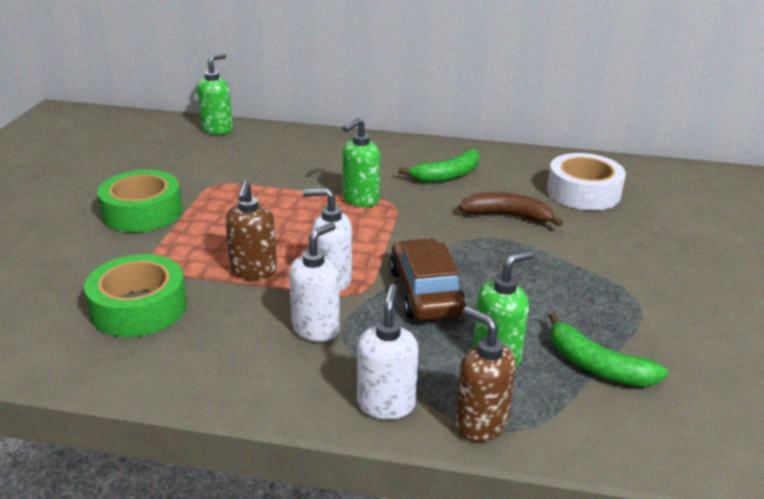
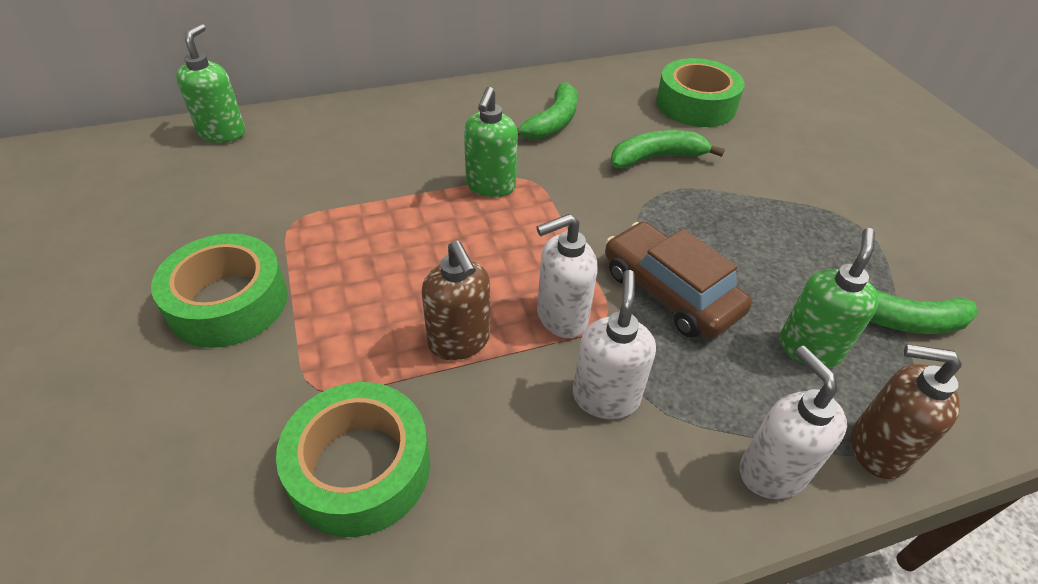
camera: 30 degrees left, 15 degrees up
brown banana [459,192,563,226] -> green banana [611,130,725,169]
white tape [547,153,626,210] -> green tape [656,58,745,127]

